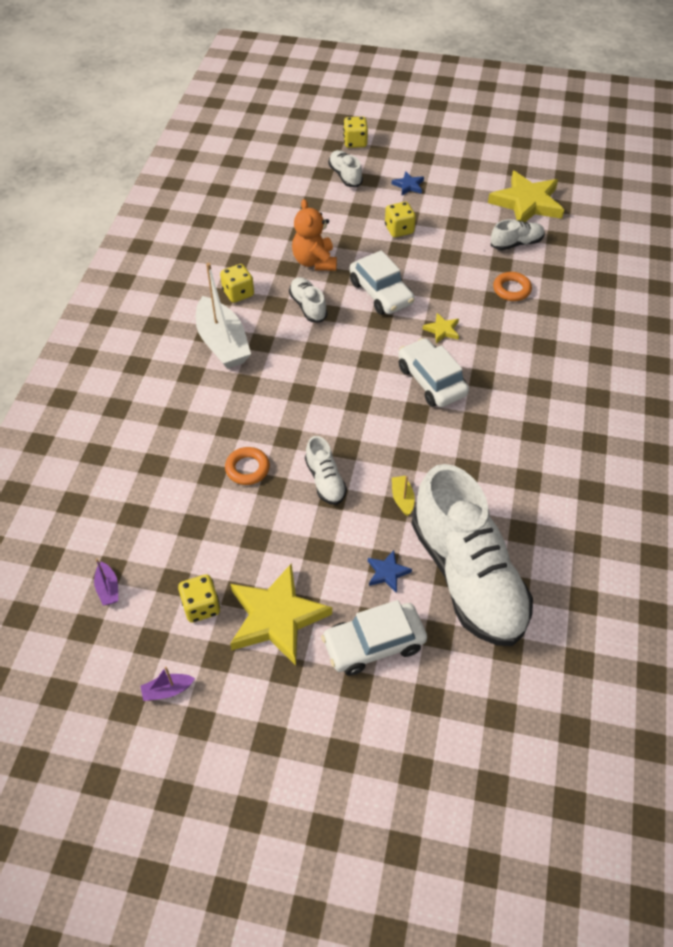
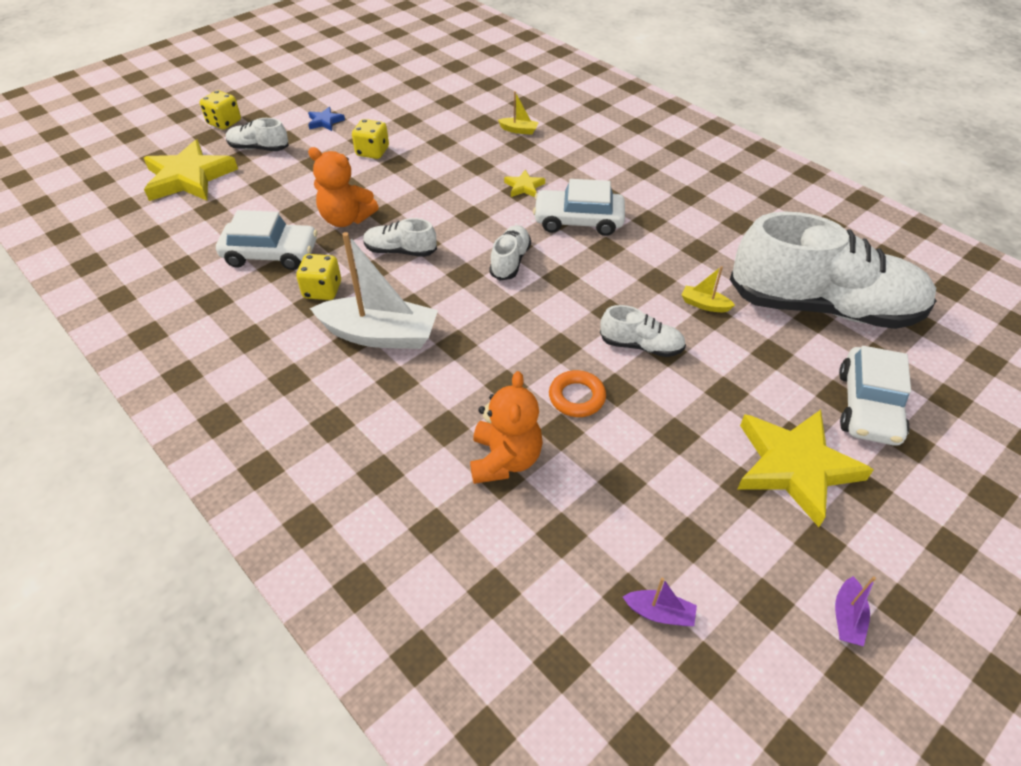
camera: 55 degrees left, 5 degrees down
yellow dice [178,574,220,623] -> none
white car [350,250,415,315] -> white car moved to [216,210,318,270]
blue star [368,550,412,593] -> none
yellow star [488,171,564,222] -> yellow star moved to [144,139,238,201]
white shoe [491,219,545,250] -> white shoe moved to [489,225,531,281]
orange ring [493,272,532,301] -> yellow boat [498,91,539,135]
none -> orange teddy bear [470,371,543,484]

